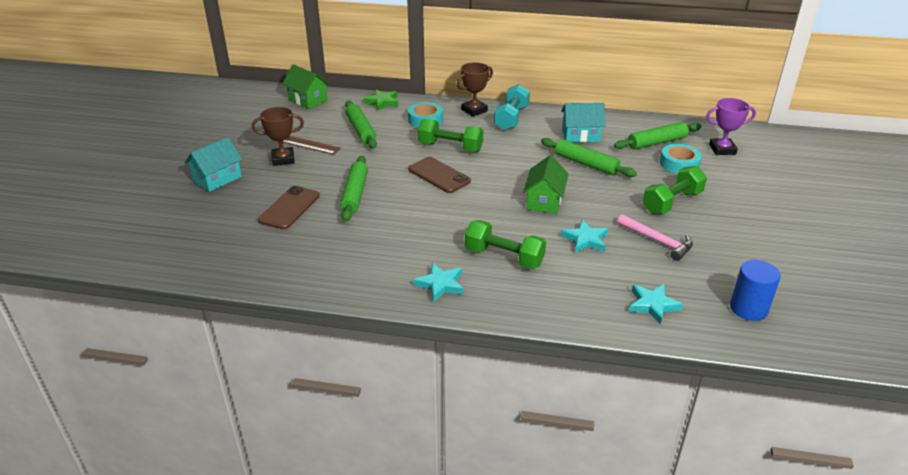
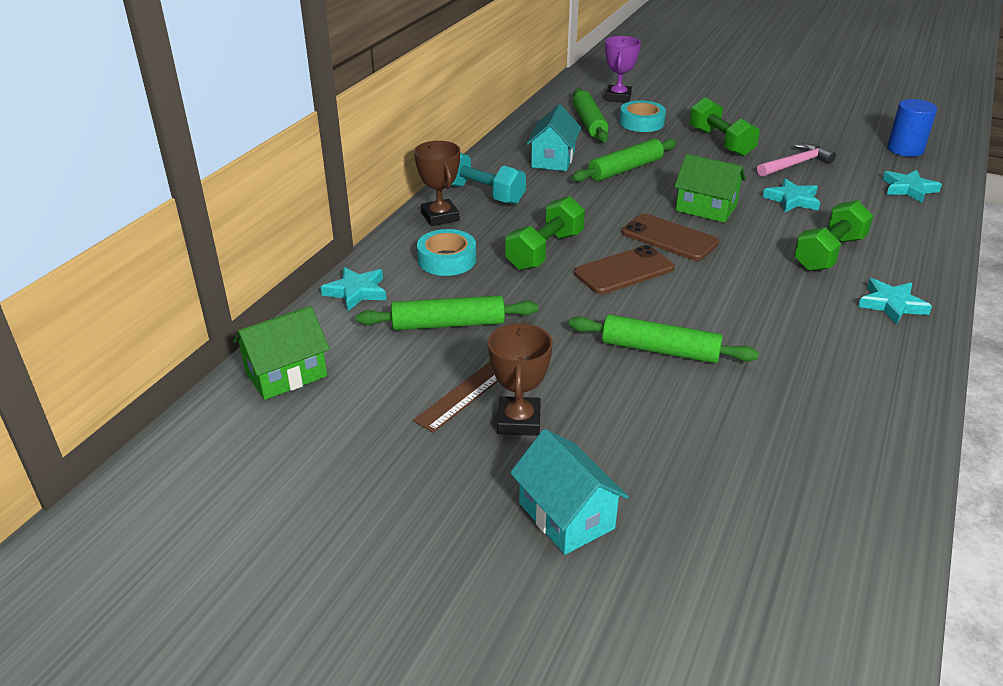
camera: 75 degrees left, 0 degrees up
brown phone [258,186,320,230] -> brown phone moved to [622,214,719,261]
green star [363,90,399,111] -> turquoise star [321,267,386,311]

